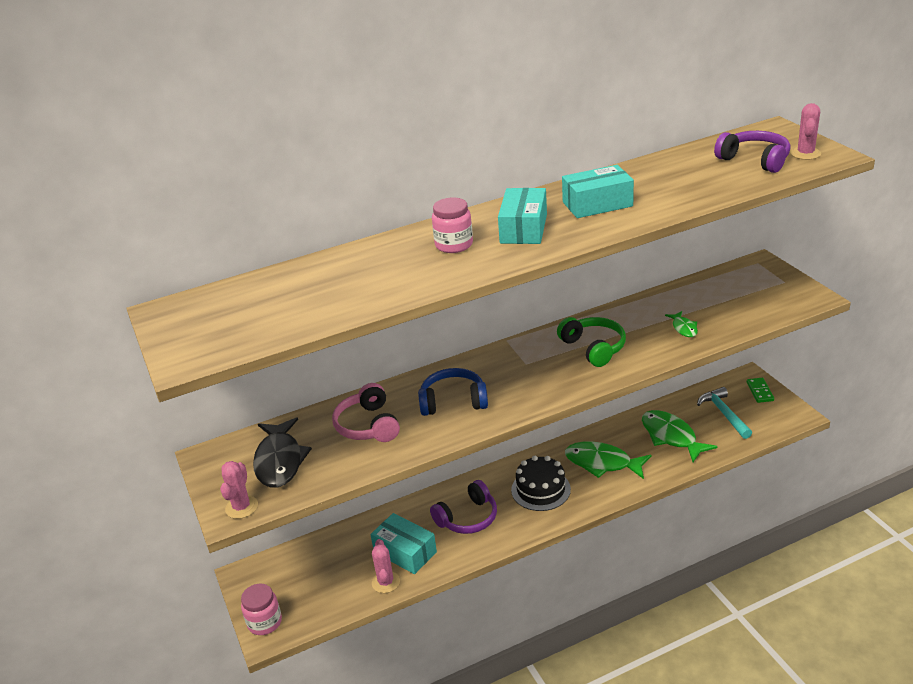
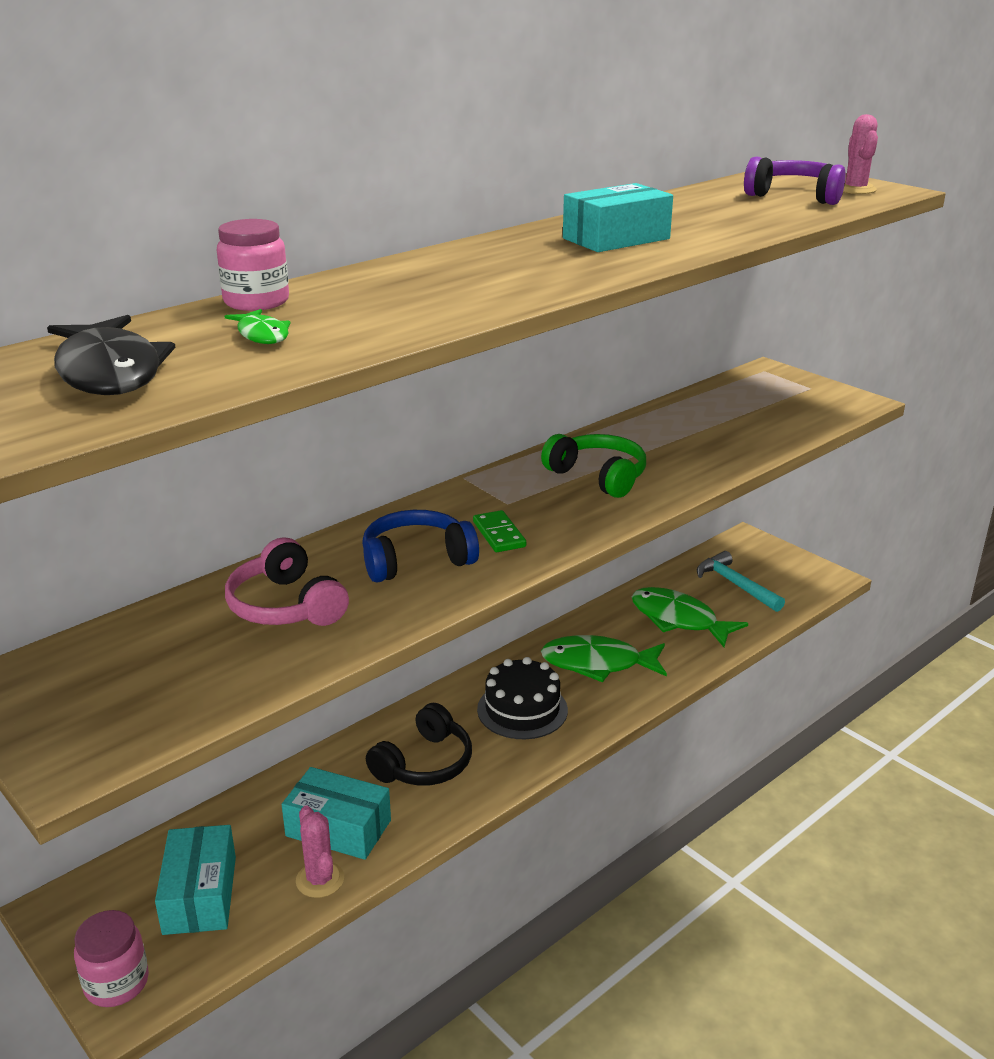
camera: 20 degrees left, 5 degrees down
pink cactus [220,461,258,519] -> none
black fish [253,417,312,488] -> black fish moved to [47,315,176,395]
purple headphones [430,480,497,534] -> black headphones [366,703,472,786]
pink jar [432,198,473,253] -> pink jar moved to [217,219,289,311]
turquoise box [498,188,547,244] -> turquoise box moved to [155,825,236,935]
green fish [665,311,698,337] -> green fish moved to [224,309,290,344]
green domino [747,378,774,403] -> green domino moved to [473,510,526,552]

